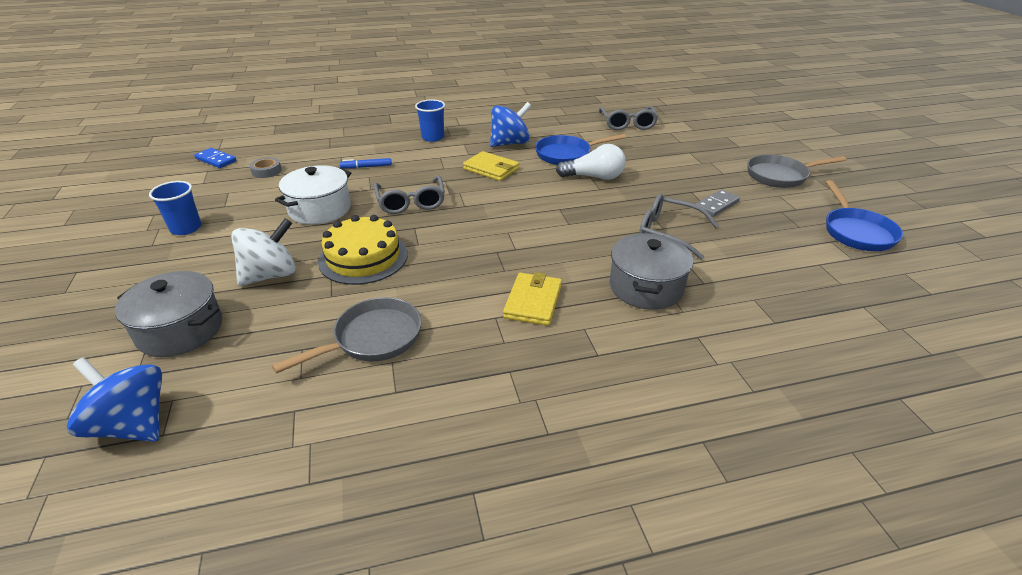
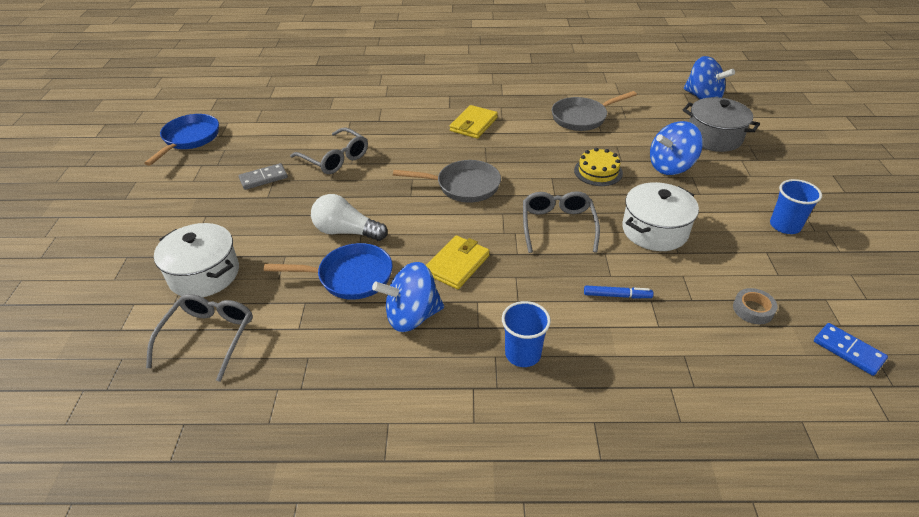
camera: 165 degrees left, 5 degrees up
white spinning top [231,218,296,286] -> blue spinning top [650,121,703,175]
yellow cake [318,215,408,285] -> yellow cake [574,148,623,186], size x0.65
yellow wallet [463,151,519,181] -> yellow wallet turned 75 degrees clockwise [426,235,489,289]
grey pot [610,233,693,310] -> none
grey pan [747,154,846,188] -> grey pan moved to [393,160,501,203]
none -> white pot [154,223,239,297]

